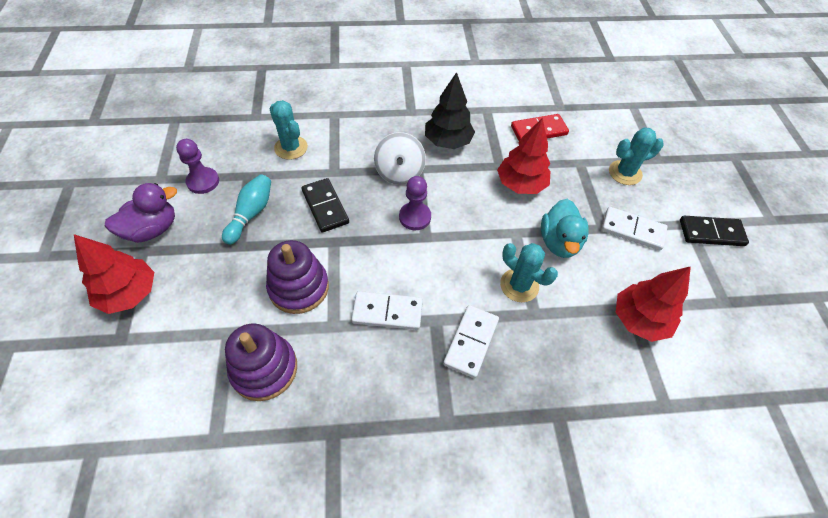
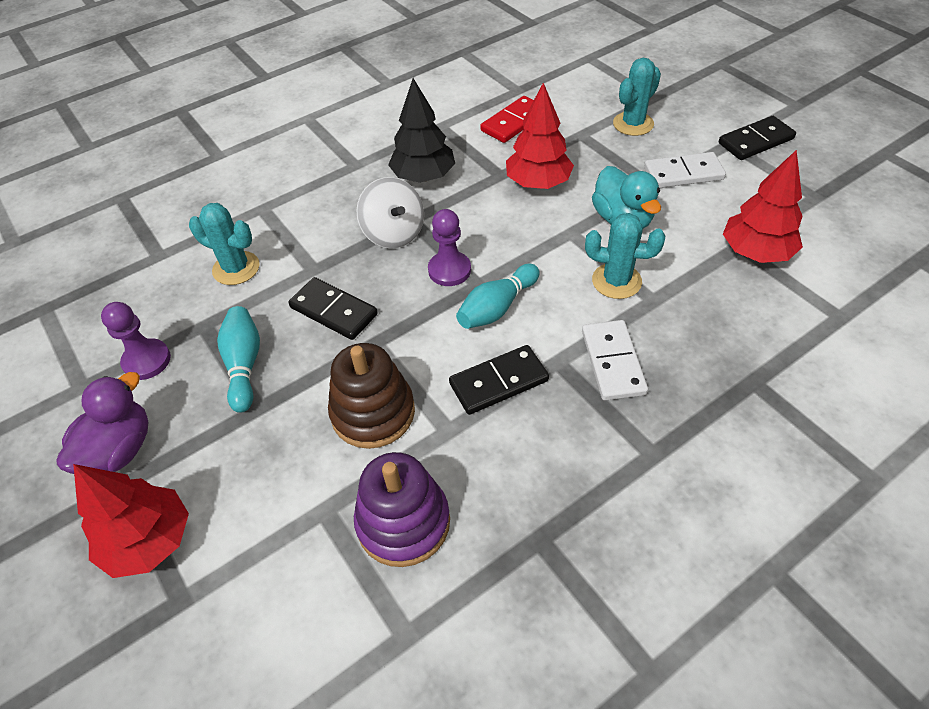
camera: 25 degrees left, 5 degrees down
purple stacking toy [266,240,329,314] -> brown stacking toy [328,343,415,449]
white domino [351,291,423,330] -> black domino [449,345,549,415]
none -> turquoise bowling pin [456,264,540,329]

